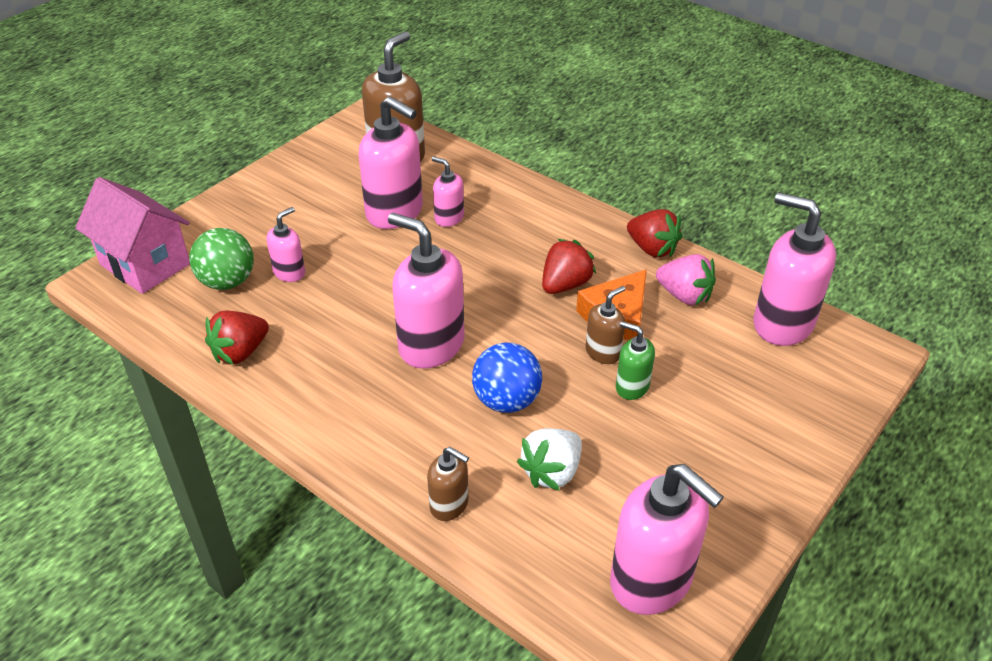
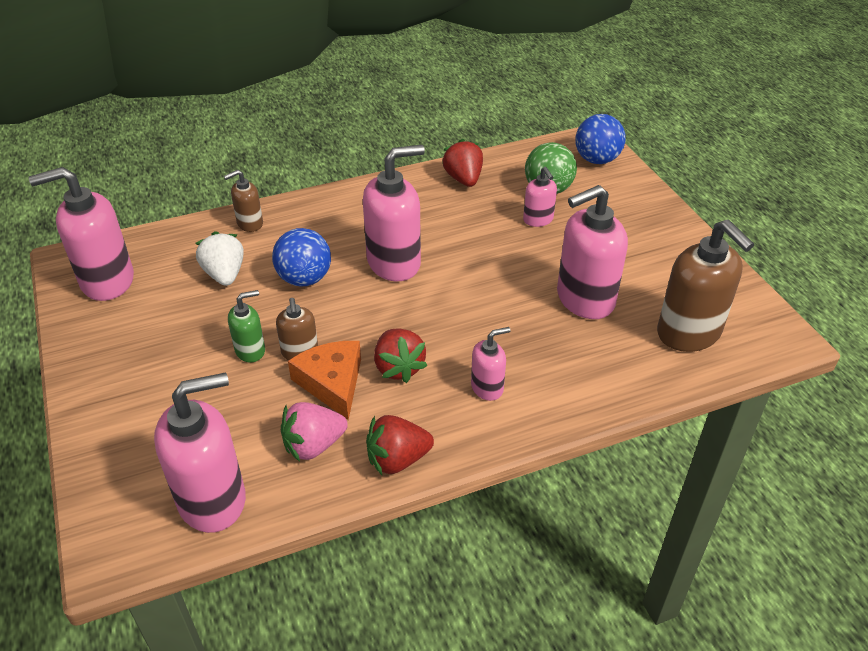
camera: 120 degrees right, 0 degrees up
pink house [75,177,190,294] -> blue ball [575,114,626,164]
pink soap dispenser [432,156,464,227] -> pink soap dispenser moved to [471,327,511,401]

